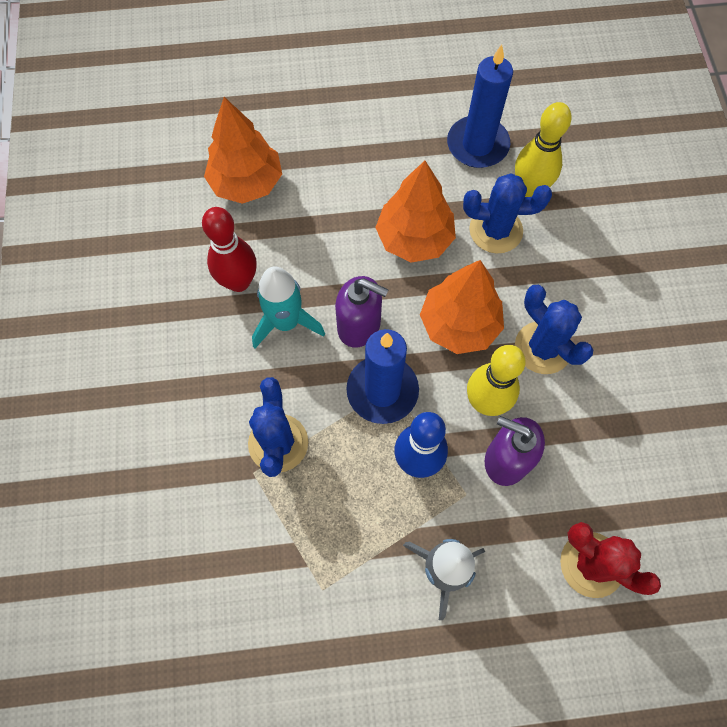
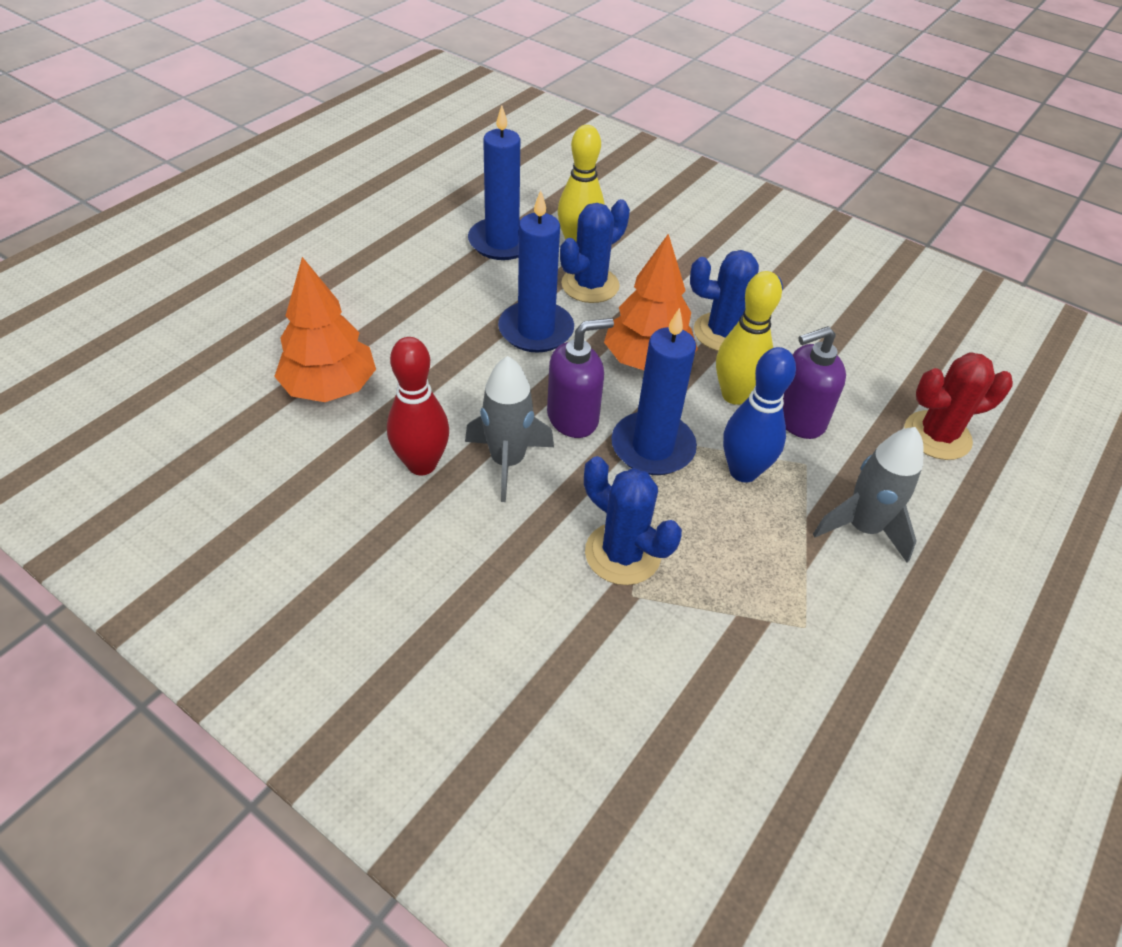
camera: 50 degrees left, 20 degrees down
turquoise rocket [252,266,325,348] -> grey rocket [465,356,554,502]
orange tree [375,161,456,263] -> blue candle [498,190,574,353]

